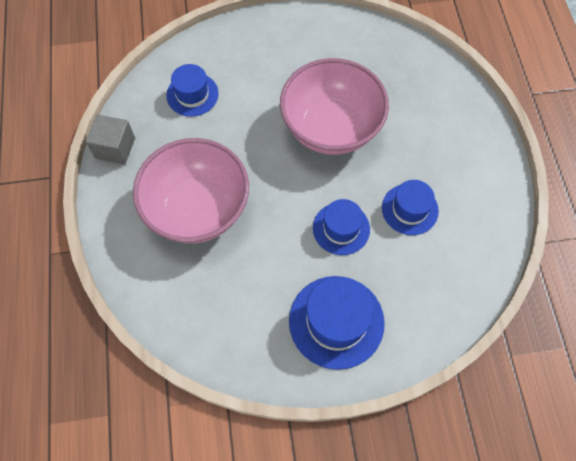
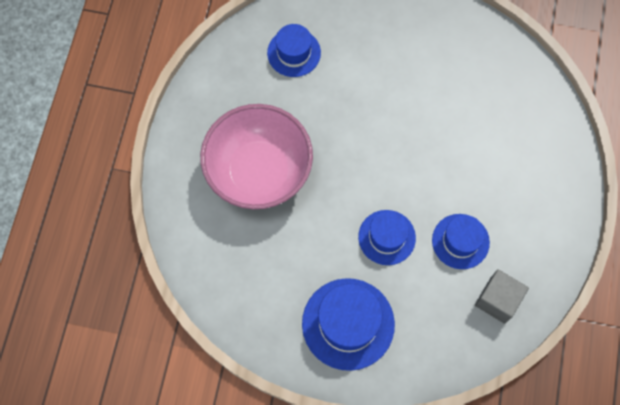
camera: 20 degrees right, 5 degrees up
grey cube [86,114,135,164] -> grey cube moved to [475,269,529,324]
pink bowl [280,58,389,155] -> none

